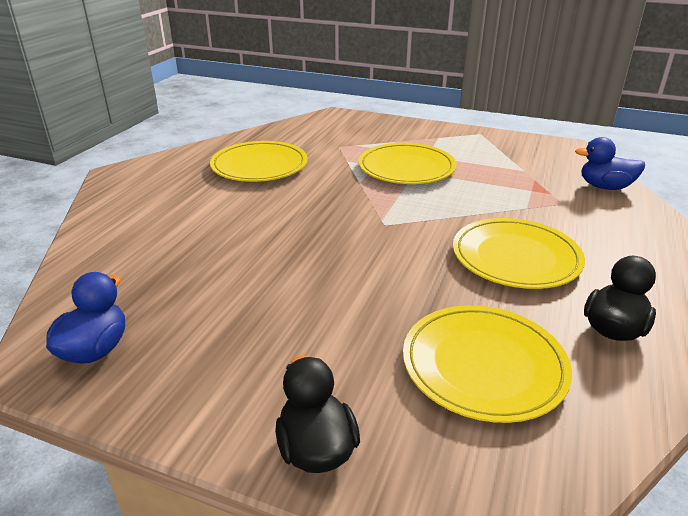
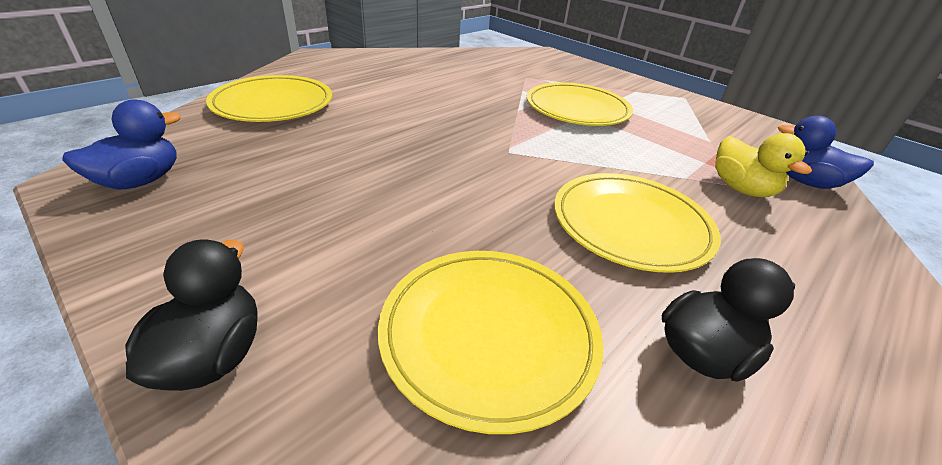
camera: 20 degrees right, 5 degrees up
yellow plate [210,141,308,182] -> yellow plate moved to [206,75,332,122]
none -> yellow duck [715,133,812,197]

